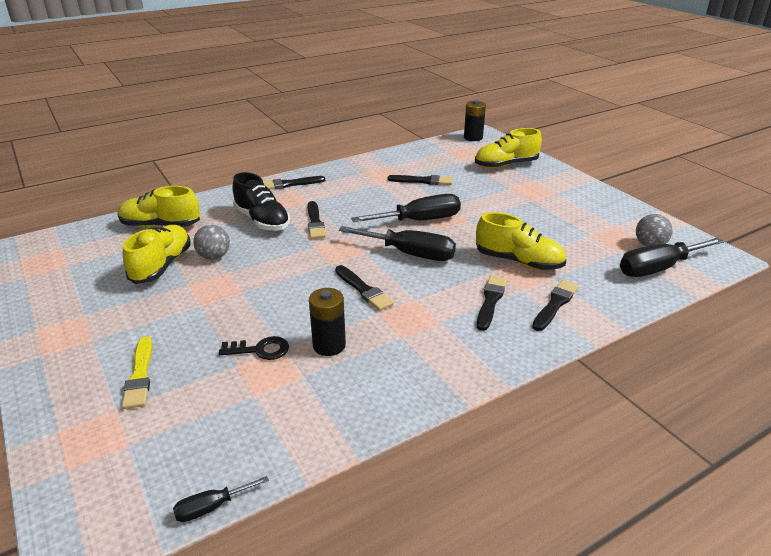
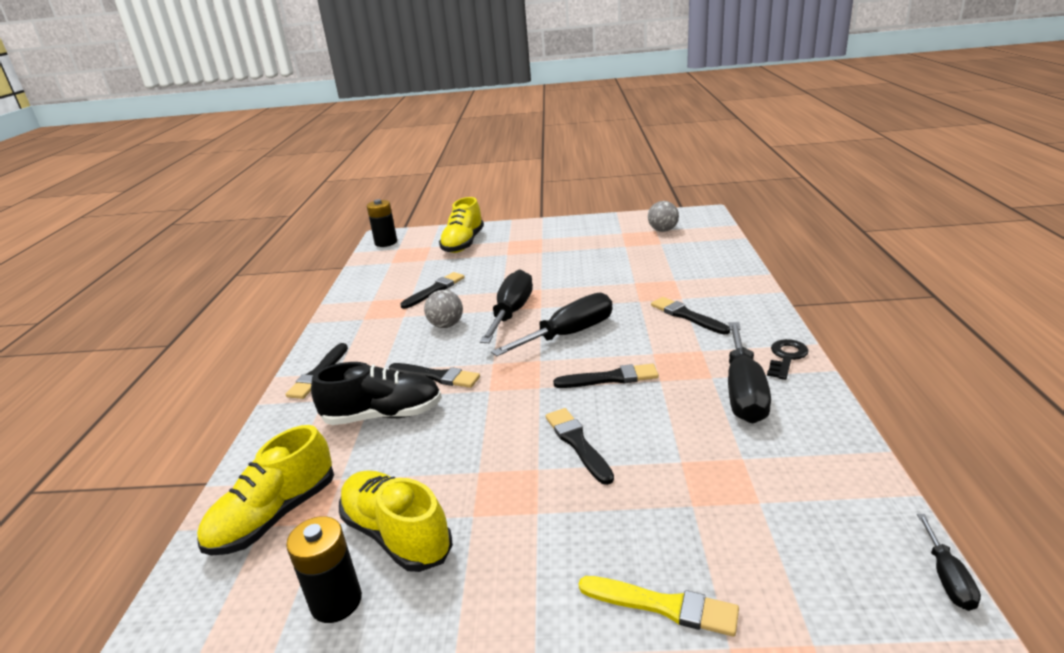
camera: 55 degrees left, 5 degrees down
grey ball [193,225,230,260] -> grey ball moved to [424,290,463,328]
black key [219,336,289,360] -> black key moved to [767,339,809,380]
black battery [309,288,346,356] -> black battery moved to [286,516,362,623]
yellow shoe [476,212,566,270] -> none
black brush [532,280,579,331] -> black brush moved to [545,408,614,485]
black screwdriver [620,238,724,277] -> black screwdriver moved to [728,322,771,423]

